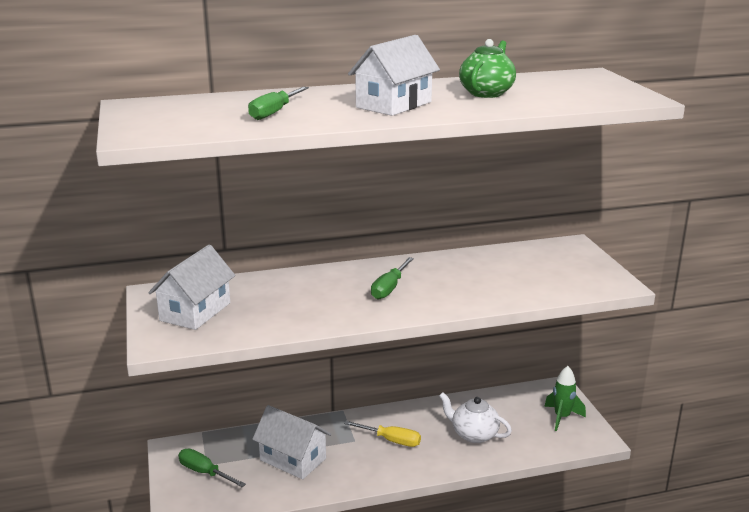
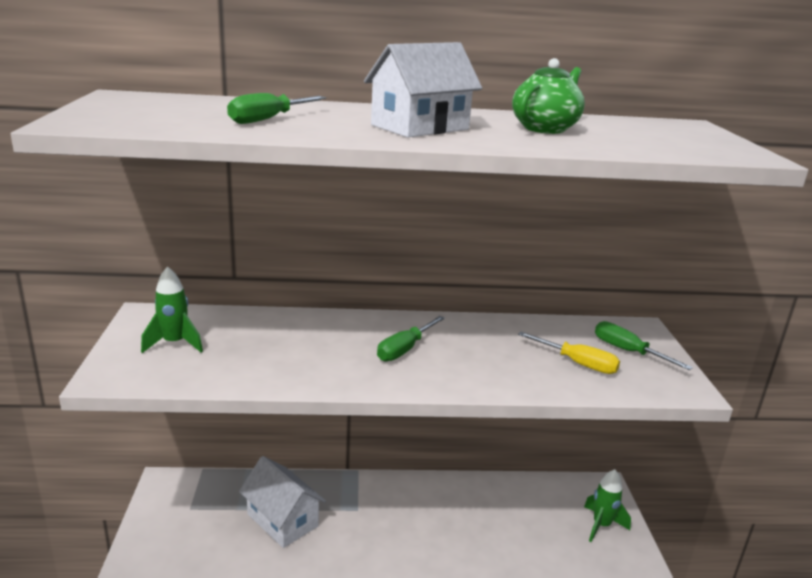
camera: 10 degrees right, 0 degrees up
white house [148,245,235,330] -> green rocket [141,266,203,353]
green screwdriver [178,449,246,487] -> green screwdriver moved to [595,321,693,370]
yellow screwdriver [344,421,421,447] -> yellow screwdriver moved to [518,332,620,374]
white teapot [439,392,512,443] -> none

